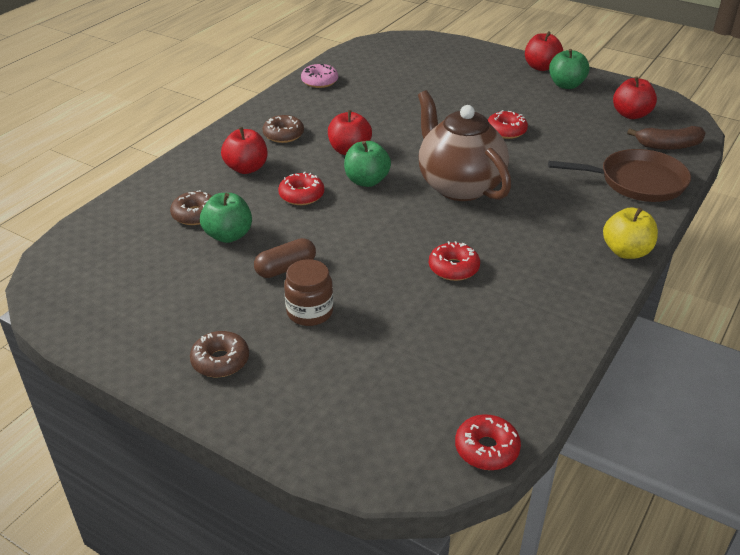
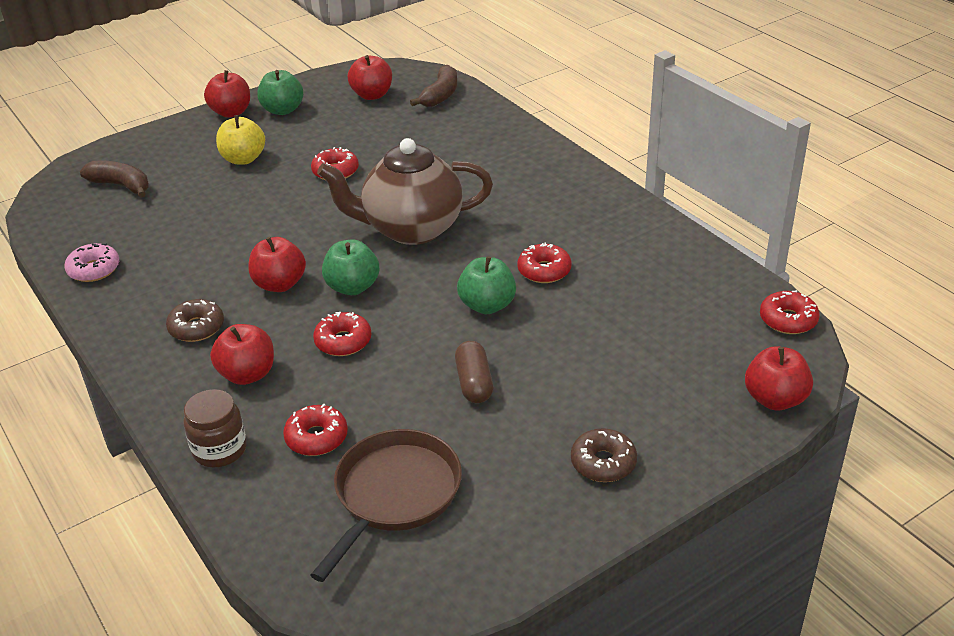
camera: 65 degrees left, 0 degrees up
brown donut [170,190,212,225] -> red donut [283,404,348,456]
green apple [200,193,252,243] -> green apple moved to [457,256,516,314]
brown jar [284,259,333,326] -> brown jar moved to [183,389,247,467]
brown pan [548,149,691,202] -> brown pan moved to [311,429,462,582]
yellow apple [603,207,658,259] -> yellow apple moved to [216,115,265,165]
none -> brown banana [80,160,149,198]
none -> red apple [745,346,813,411]

